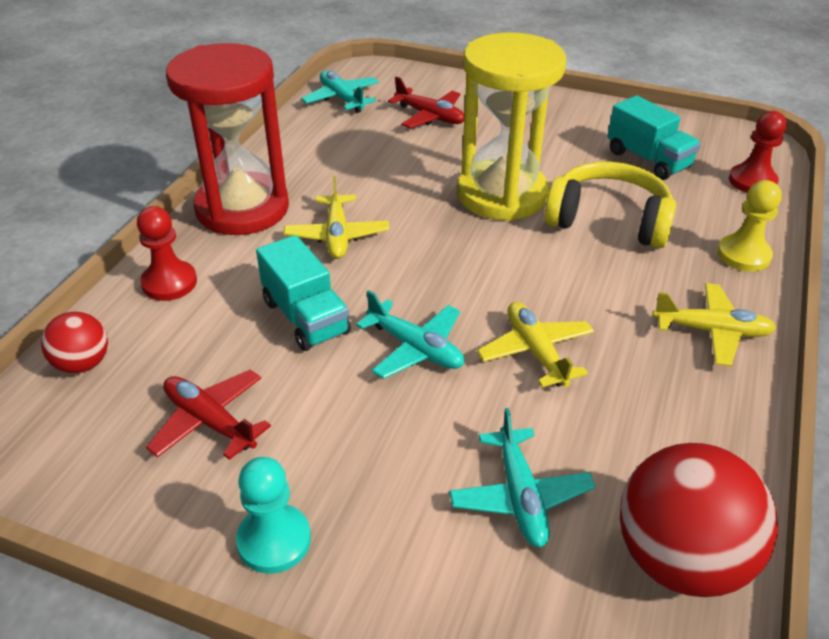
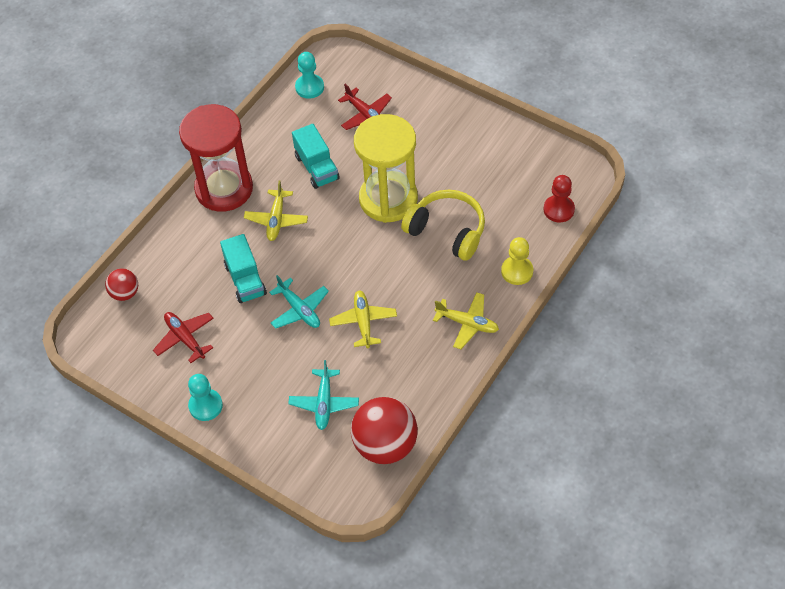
camera: 15 degrees right, 15 degrees up
red pawn [137,206,197,301] -> none
turquoise plane [301,70,379,113] -> turquoise pawn [295,52,324,99]
turquoise truck [608,95,701,180] -> turquoise truck moved to [292,124,340,189]

